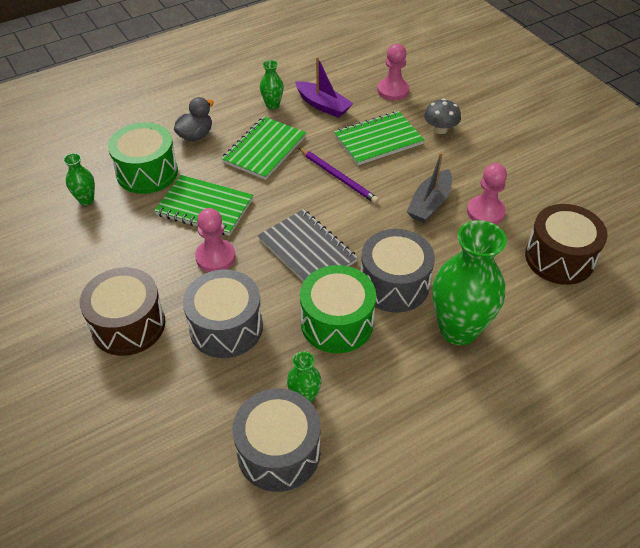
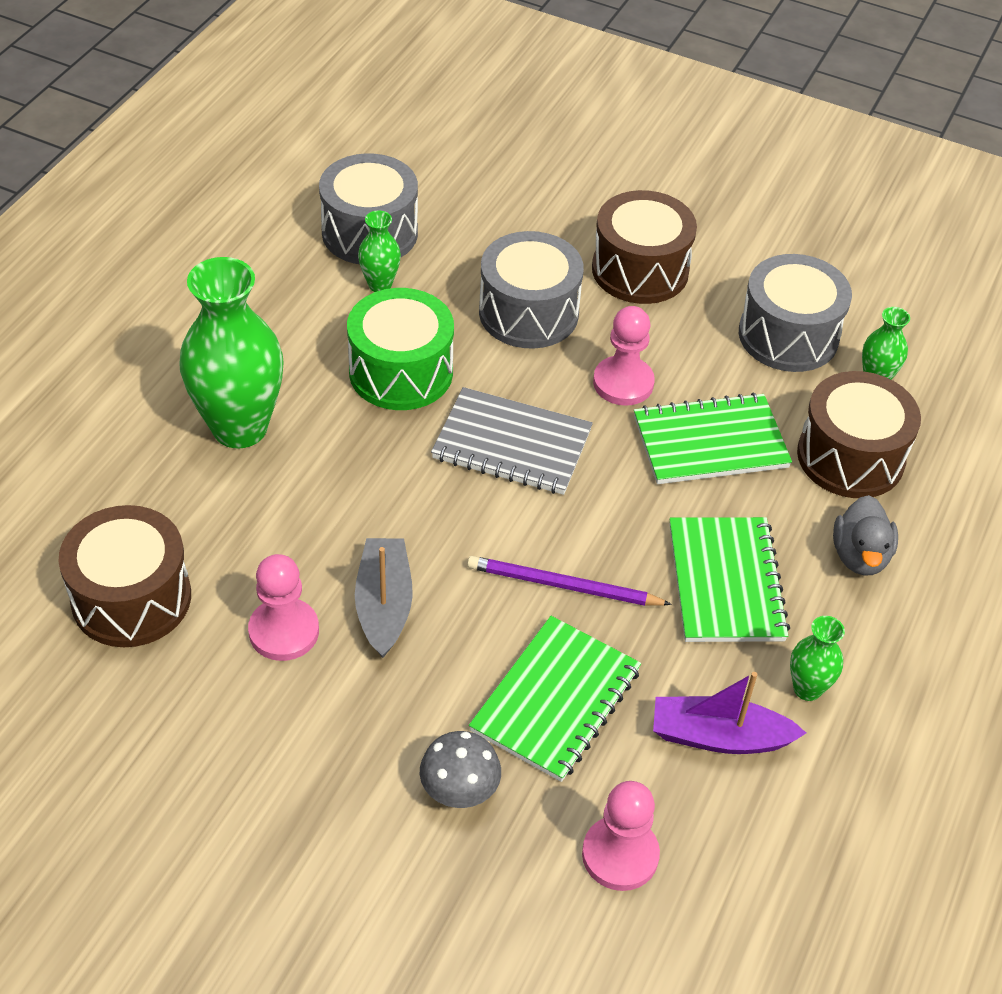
camera: 145 degrees right, 0 degrees up
green drum [108,122,178,194] -> brown drum [797,371,921,498]
grey drum [361,229,435,313] -> grey drum moved to [739,254,852,372]

